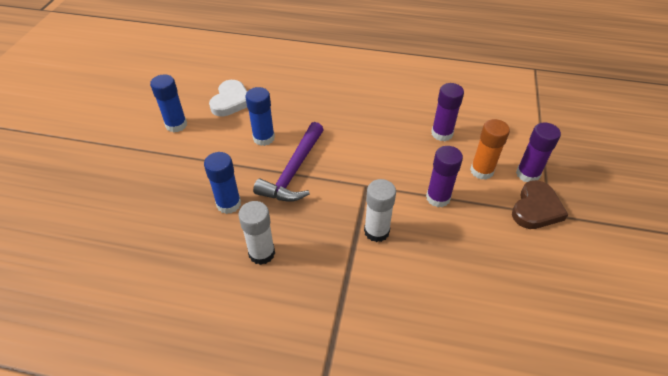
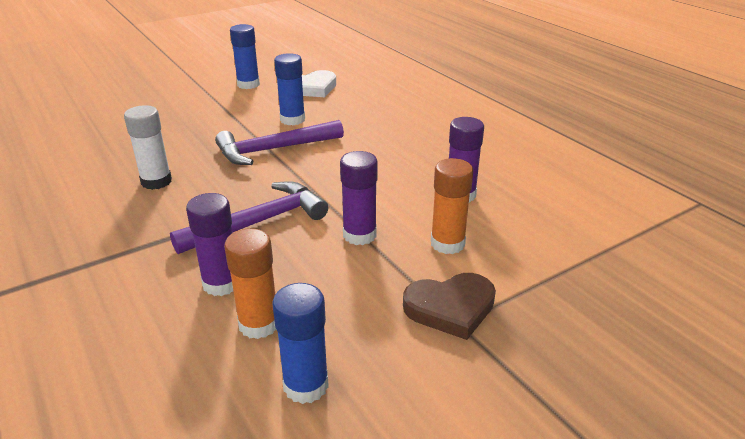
camera: 45 degrees right, 15 degrees down
blue glue stick [204,152,241,214] -> blue glue stick moved to [272,283,329,404]
white glue stick [364,179,396,242] -> purple hammer [170,181,328,254]
purple glue stick [516,122,561,182] -> purple glue stick moved to [186,193,233,296]
none -> orange glue stick [224,228,277,339]

